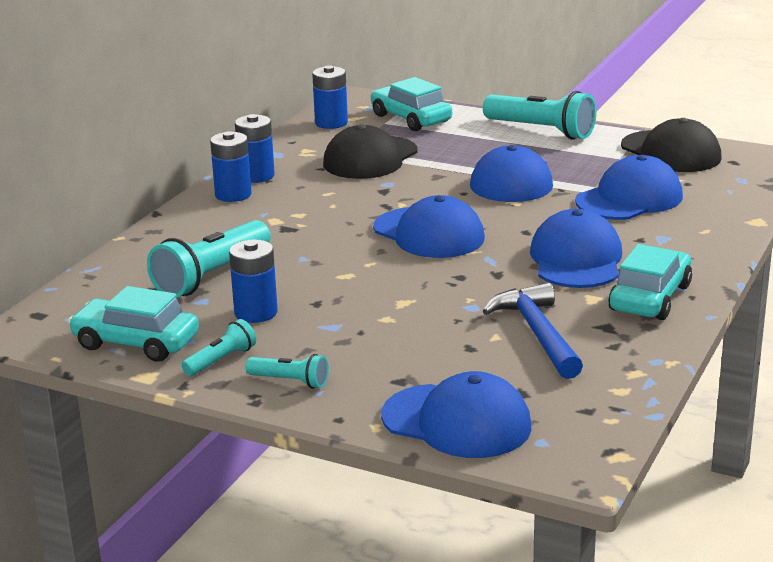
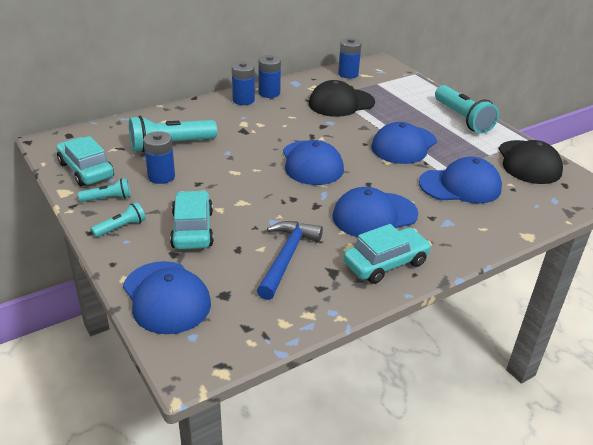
camera: 30 degrees right, 10 degrees up
turquoise flashlight [246,354,329,389] -> turquoise flashlight turned 90 degrees counterclockwise [91,202,146,237]
turquoise car [371,77,452,131] -> turquoise car moved to [170,190,214,249]
blue cap [530,209,622,288] -> blue cap turned 150 degrees counterclockwise [333,187,418,237]

